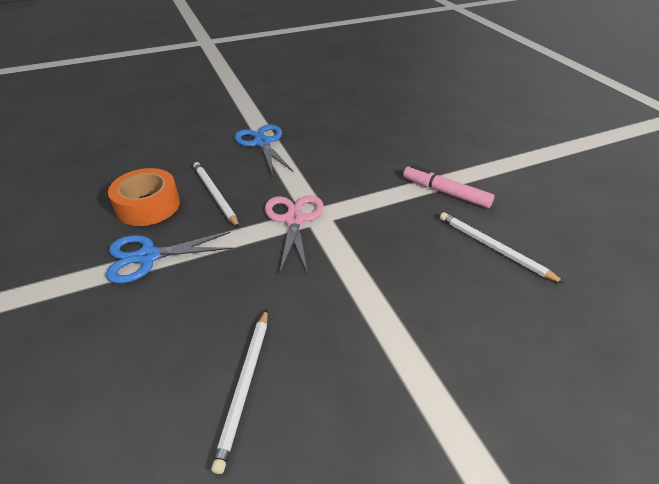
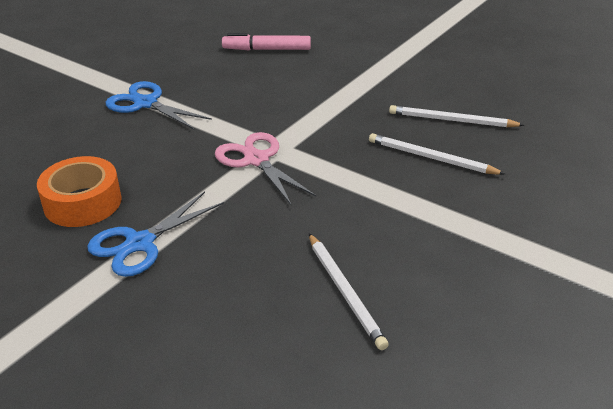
camera: 30 degrees left, 5 degrees down
white pencil [193,162,239,228] -> white pencil moved to [369,133,505,175]
pink marker [403,165,495,208] -> pink marker moved to [222,33,311,50]

